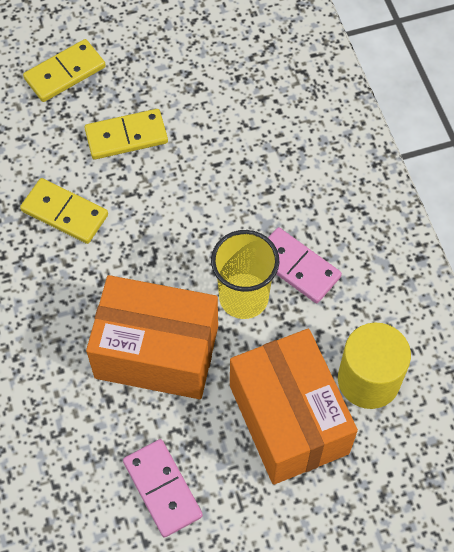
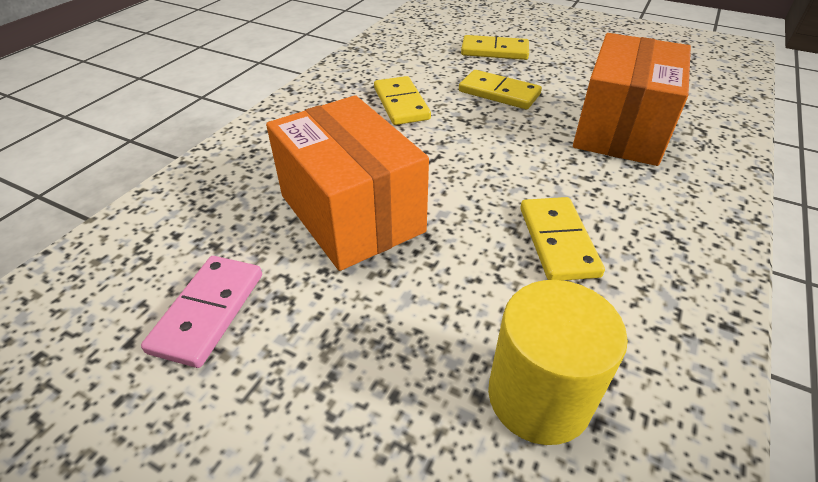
camera: 45 degrees right, 20 degrees down
yellow cup [211,230,280,319] -> none
orange box [230,329,358,485] -> orange box moved to [573,33,691,166]
pink domino [268,227,342,303] -> yellow domino [520,197,605,281]

